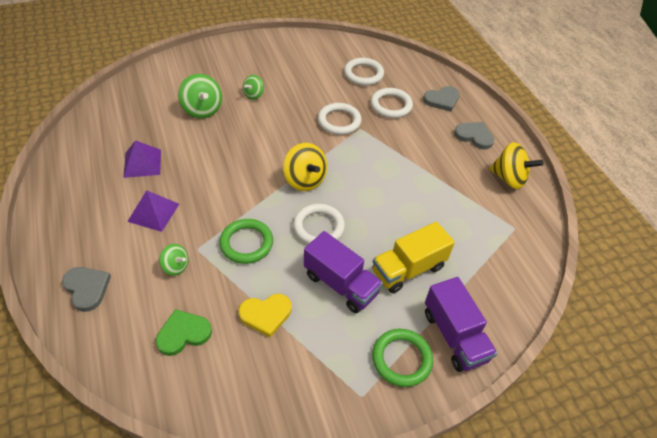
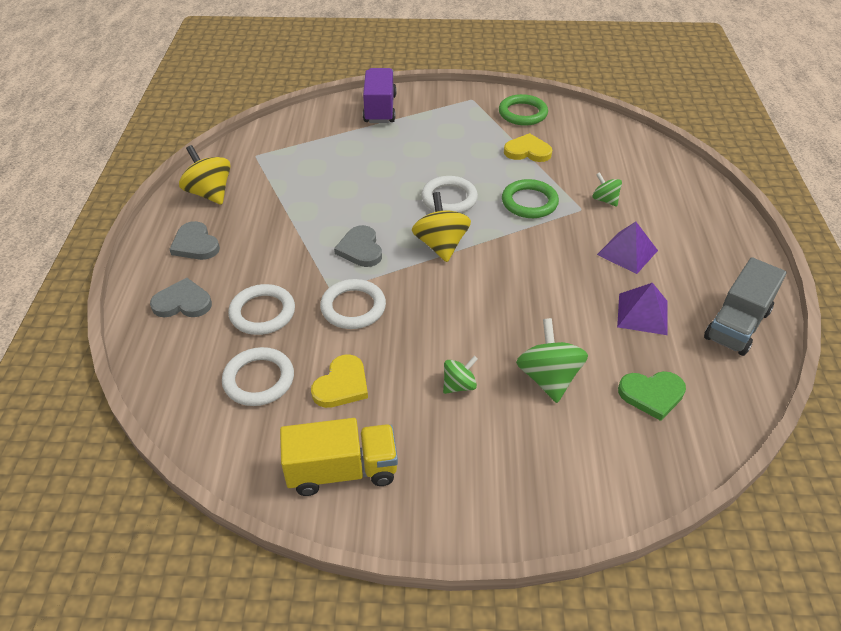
camera: 155 degrees left, 5 degrees down
grey heart [62,267,111,312] -> grey heart moved to [334,225,382,267]
green heart [156,309,212,356] -> green heart moved to [618,371,686,421]
purple truck [304,231,383,313] -> none
green ring [372,329,433,387] -> green ring moved to [499,94,548,126]
yellow truck [373,222,455,293] -> yellow truck moved to [280,418,398,496]
none -> yellow heart [311,355,368,408]
none -> grey truck [704,257,787,356]

